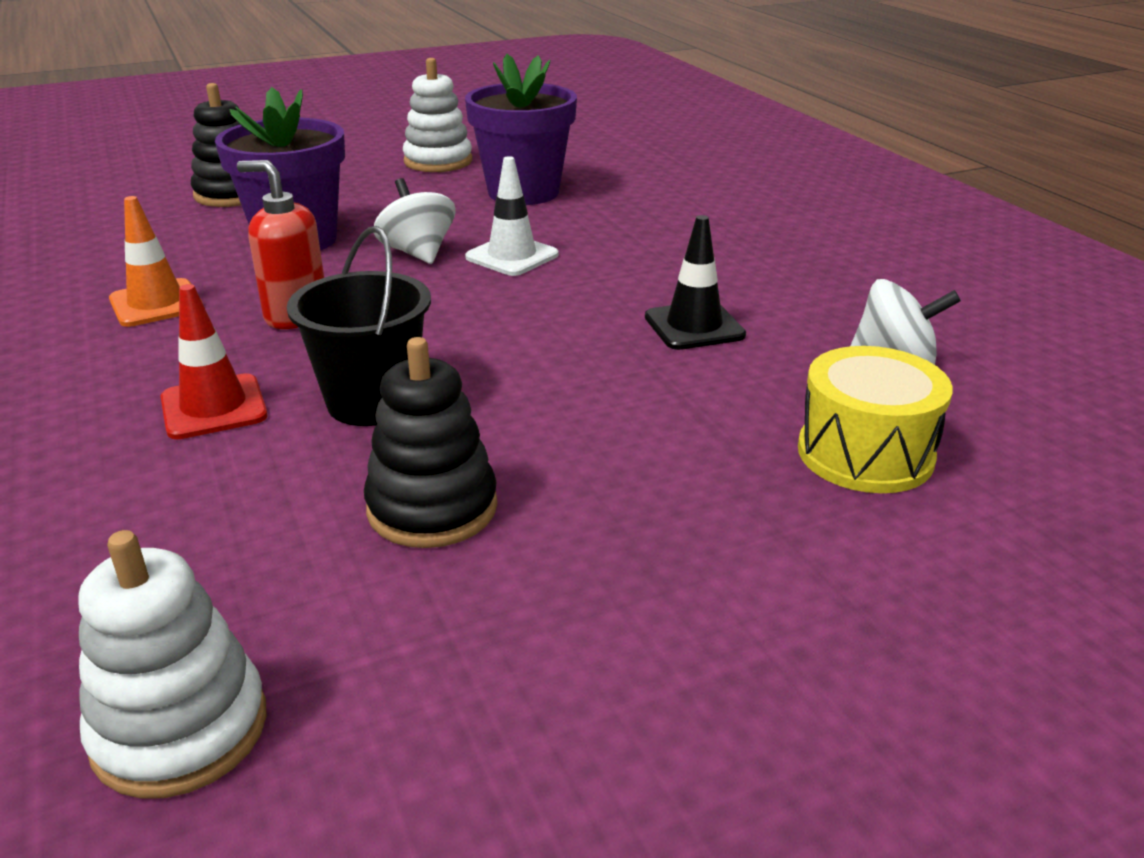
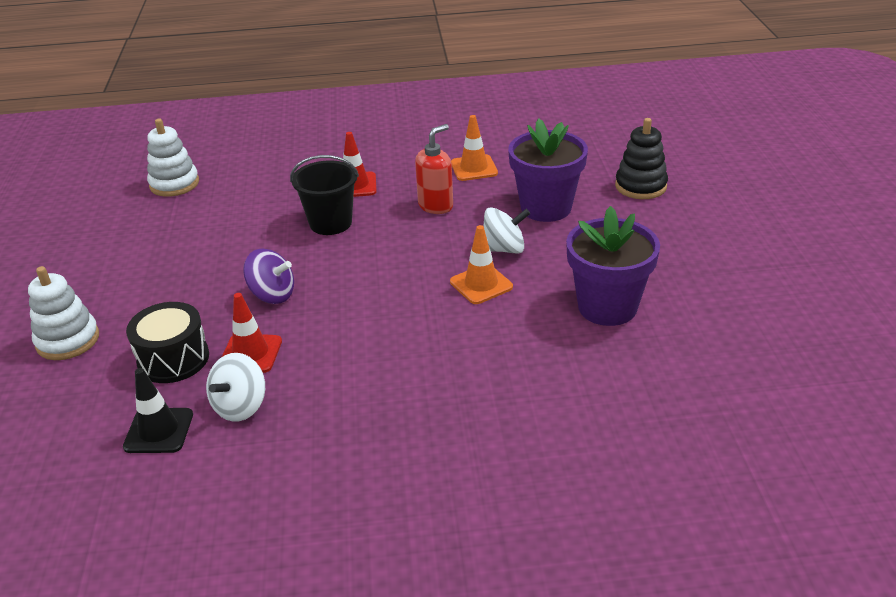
camera: 110 degrees right, 5 degrees up
black stacking toy [364,337,498,548] -> none
white stacking toy [403,58,472,172] -> white stacking toy moved to [28,266,99,360]
white traffic cone [465,156,559,276] -> orange traffic cone [450,225,513,304]
black traffic cone [645,215,746,350] -> black traffic cone moved to [123,368,193,453]
yellow drum [798,346,953,493] -> black drum [126,302,209,383]
none -> red traffic cone [222,293,282,373]
none -> purple spinning top [243,249,294,304]

